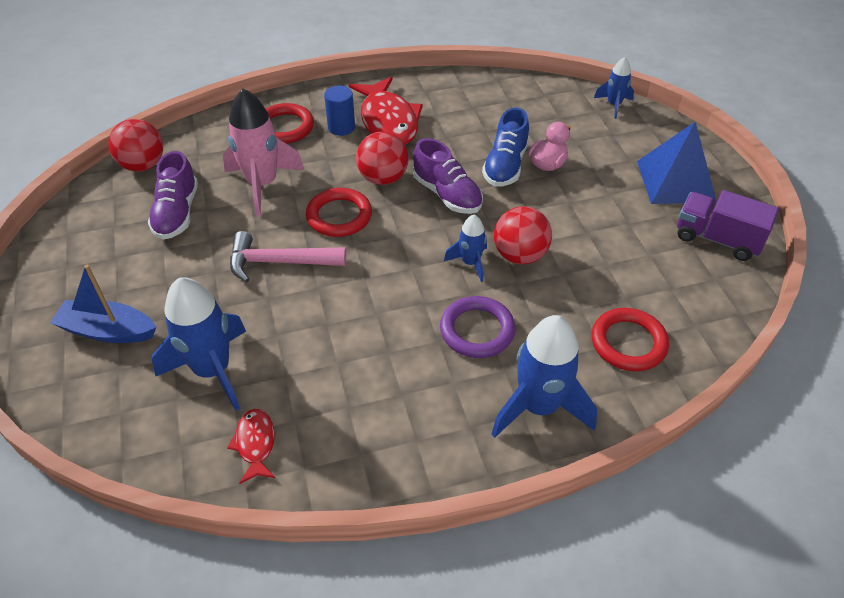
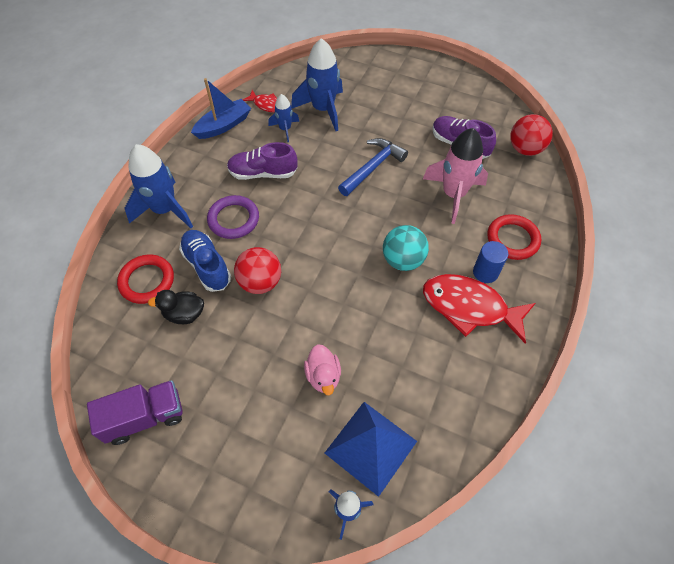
camera: 130 degrees right, 10 degrees up
blue boat [50,265,157,343] -> blue boat moved to [191,78,251,139]
pink hammer [230,231,346,283] -> blue hammer [338,138,408,196]
red ring [306,188,372,237] -> none
red ball [356,132,409,185] -> turquoise ball [383,225,429,271]
purple shoe [413,138,483,214] -> purple shoe moved to [227,142,298,180]
blue rocket [444,215,487,282] -> blue rocket moved to [268,94,299,142]
blue shoe [482,107,529,187] -> blue shoe moved to [179,230,231,292]
blue pyramid [637,122,717,204] -> blue pyramid moved to [325,402,417,497]
none -> black duck [148,290,204,324]

